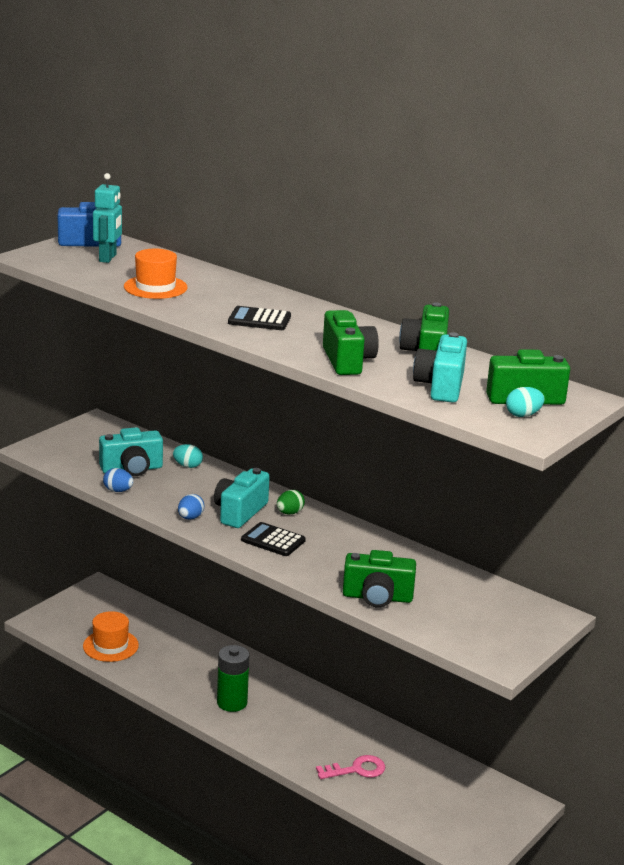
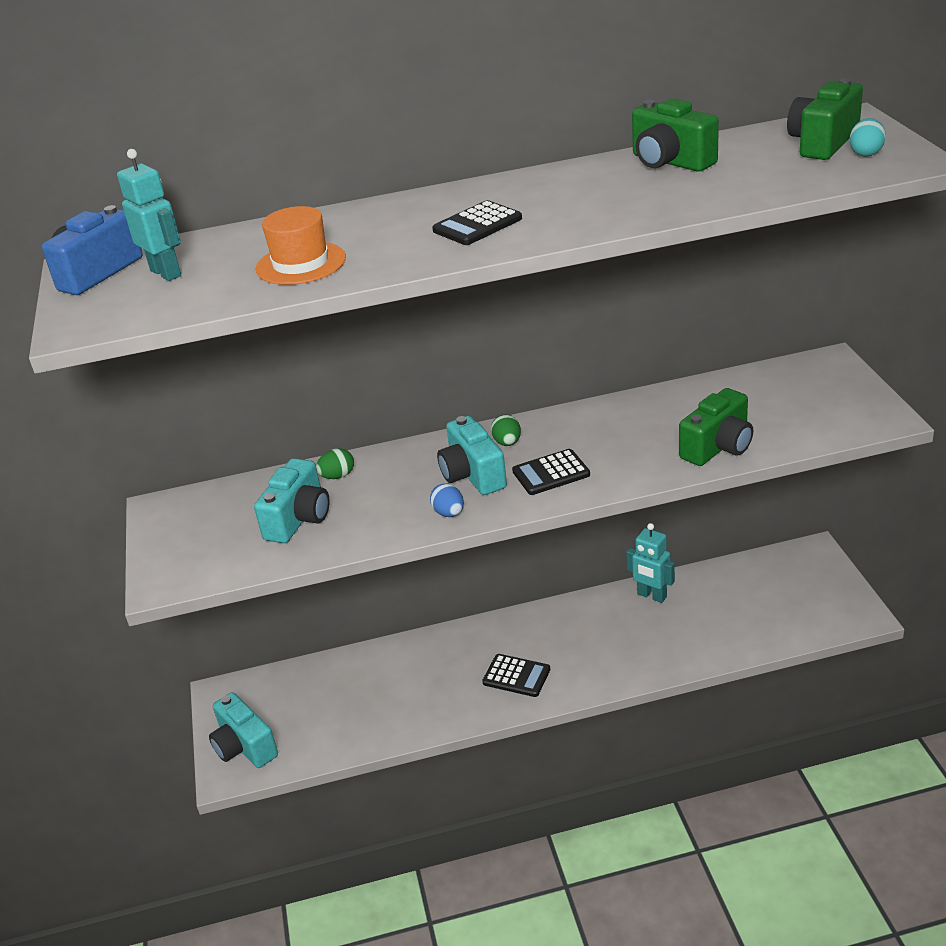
camera: 45 degrees left, 10 degrees up
orange hat [83,611,139,662] -> none
blue egg [103,468,134,492] -> none
turquoise egg [173,444,203,468] -> green egg [316,448,354,479]
green battery [217,645,249,712] -> black calculator [482,654,550,697]
pink key [316,755,385,779] -> none
green camera [323,310,379,375] -> none
turquoise camera [413,332,467,403] -> turquoise camera moved to [209,692,278,768]
none -> turquoise robot [626,523,675,603]

